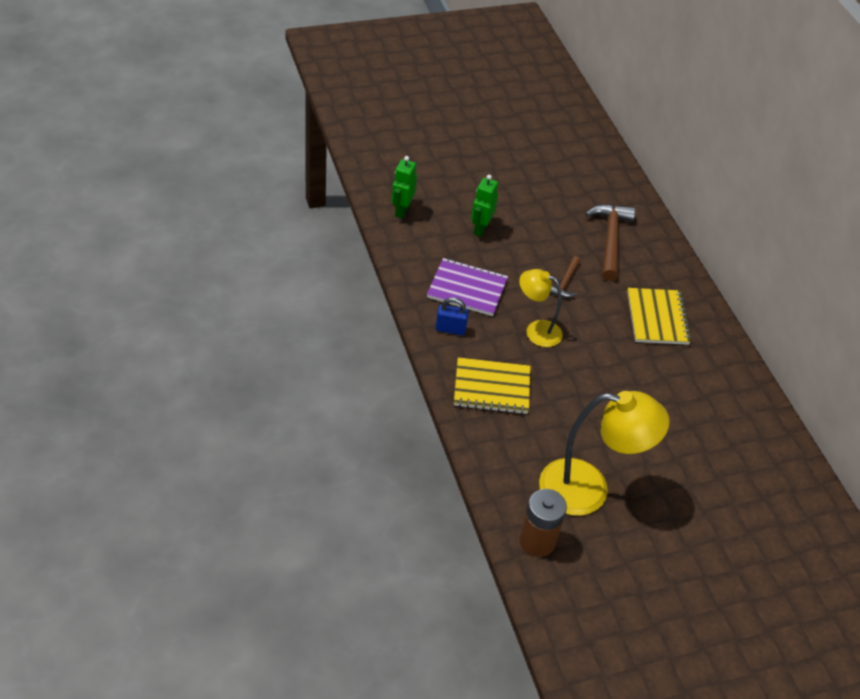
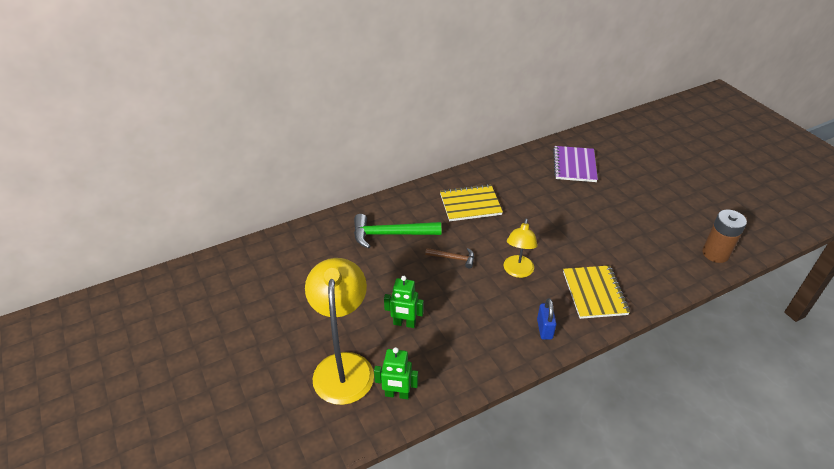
camera: 95 degrees left, 5 degrees down
purple notebook [427,258,508,316] -> purple notebook moved to [553,146,598,182]
yellow lamp [539,391,670,516] -> yellow lamp moved to [305,258,374,405]
brown hammer [585,205,635,281] -> green hammer [354,214,441,249]

